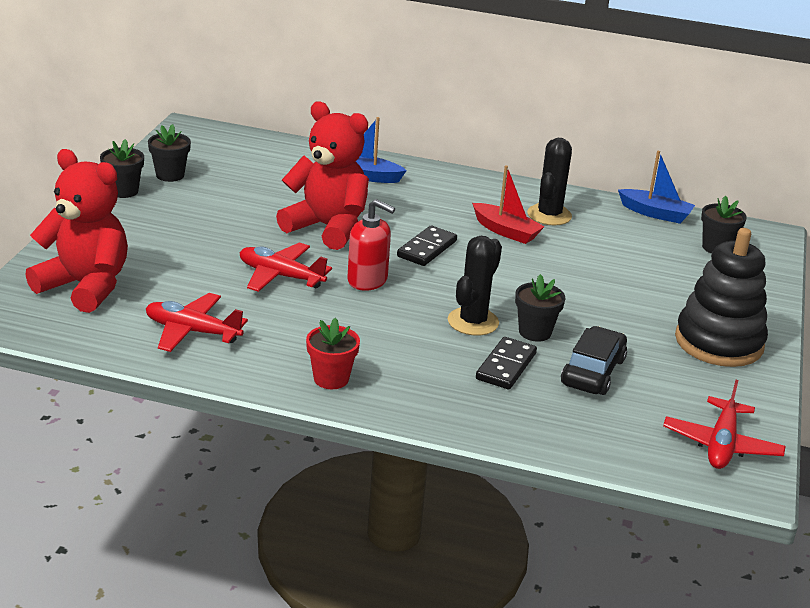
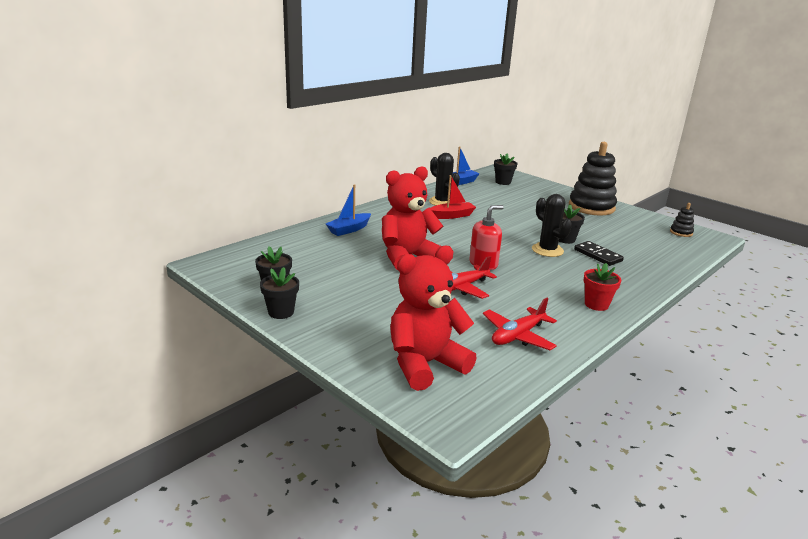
camera: 60 degrees left, 5 degrees down
black domino [397,226,457,266] -> none
black car [561,326,627,395] -> none
red plane [663,380,786,469] -> black stacking toy [670,203,694,237]

